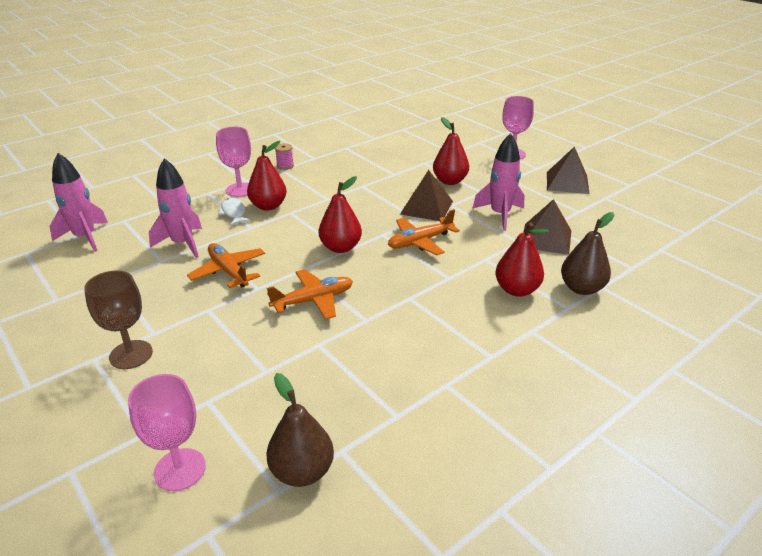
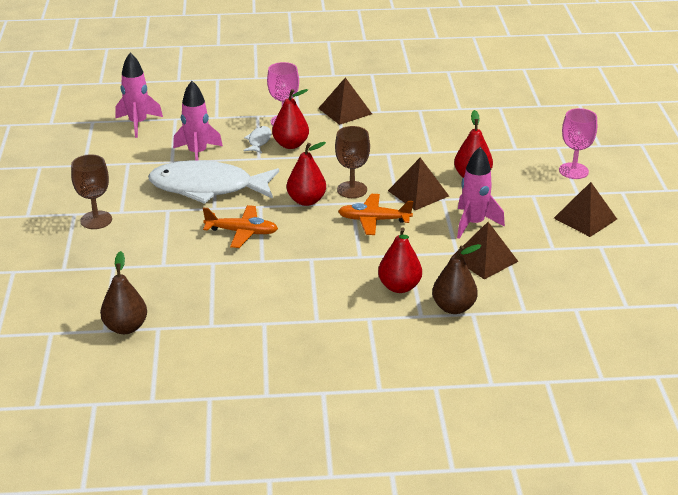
camera: 35 degrees right, 0 degrees up
pink goblet [128,374,206,491] -> none
orange plane [187,243,265,288] -> white fish [148,160,279,204]
pink spool [275,143,294,170] -> brown pyramid [318,77,372,125]
none -> brown goblet [335,126,370,198]

